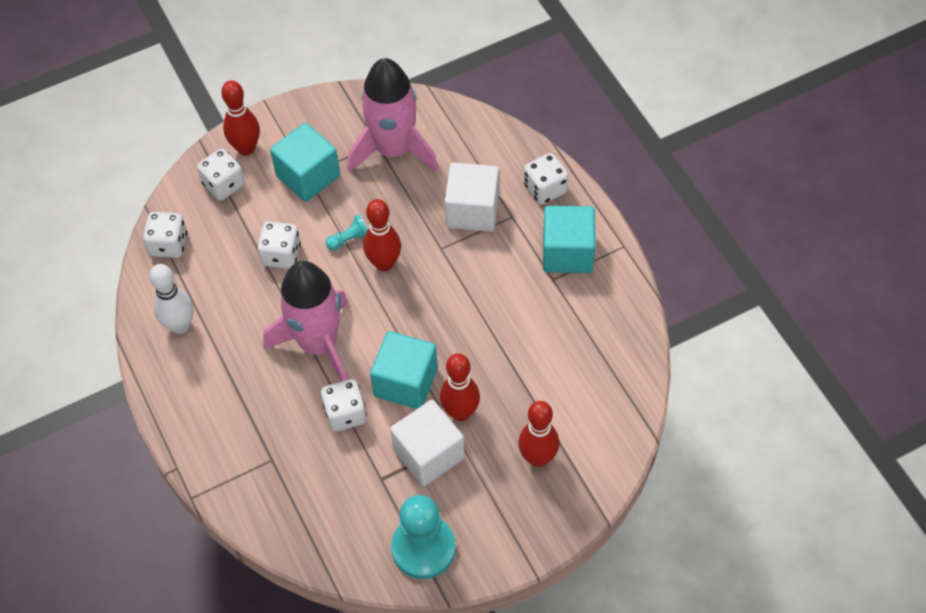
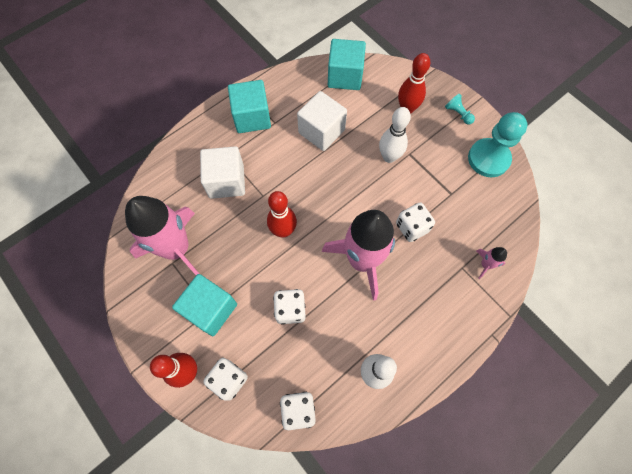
camera: 105 degrees left, 10 degrees up
turquoise pawn [326,214,368,251] -> turquoise pawn moved to [445,94,475,125]
turquoise cube [370,331,438,409] -> turquoise cube moved to [328,39,366,90]
white cube [390,400,465,486] -> white cube moved to [297,91,347,151]
red bowling pin [440,353,480,421] -> white bowling pin [379,107,411,163]
white dice [524,153,569,204] -> none
none -> pink rocket [476,247,507,279]

